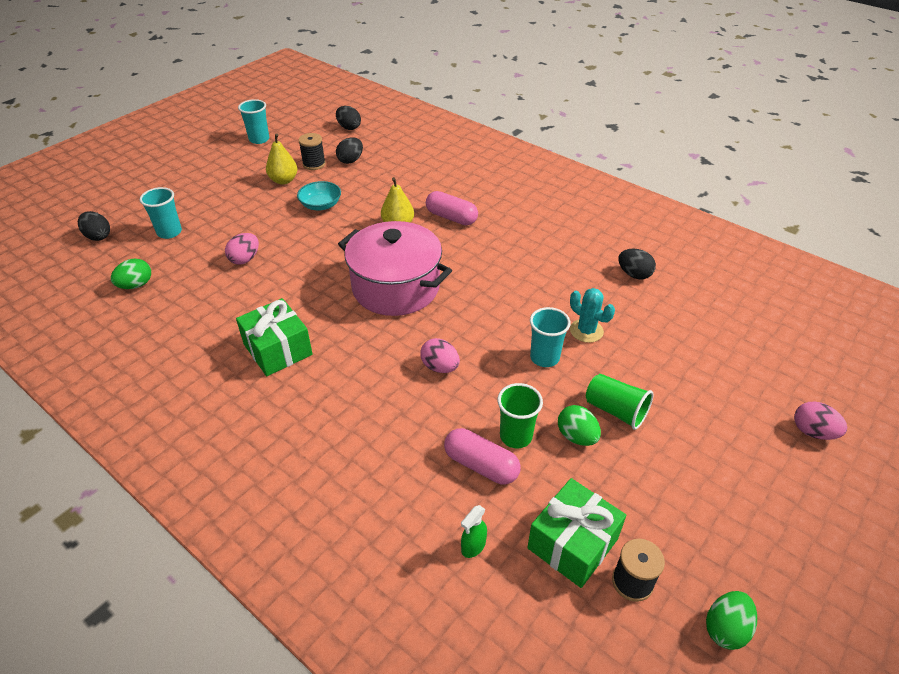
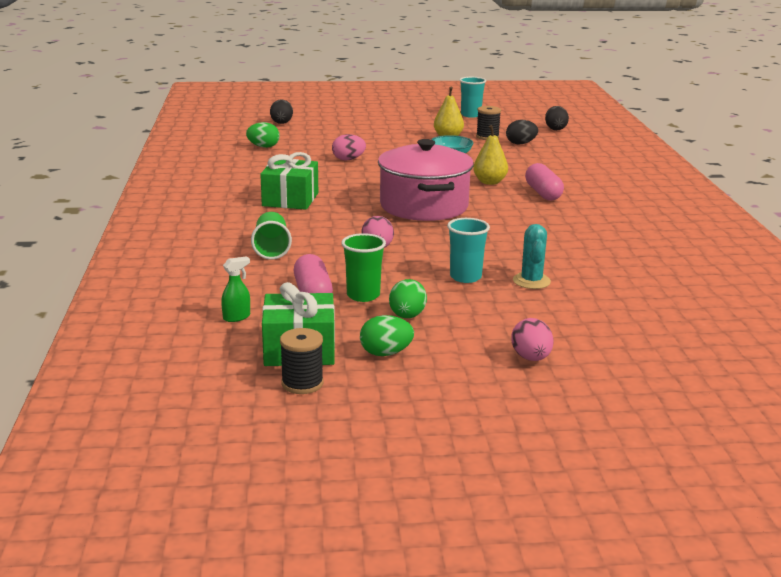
camera: 45 degrees right, 20 degrees down
turquoise cup [140,187,182,239] -> none
green spray bottle [461,505,487,558] -> green spray bottle turned 150 degrees clockwise [221,256,250,322]
green cup [586,374,654,430] -> green cup moved to [251,212,292,260]
black egg [619,249,656,279] -> none
green egg [706,591,757,650] -> green egg moved to [360,315,414,356]
pink egg [794,401,847,440] -> pink egg moved to [511,318,554,361]

